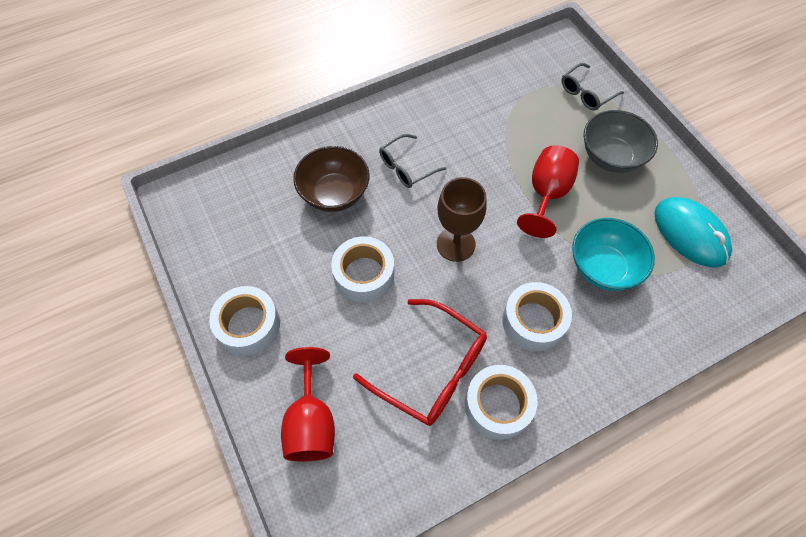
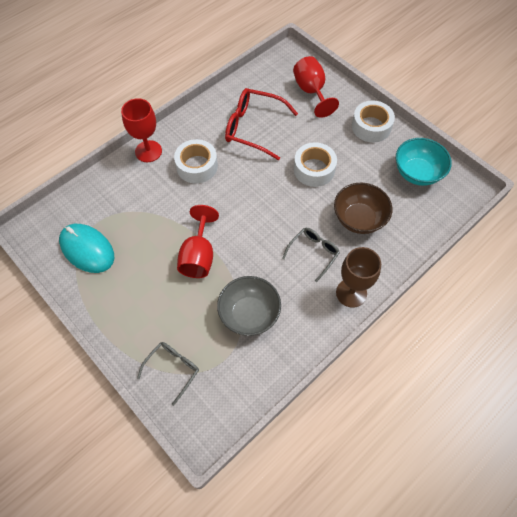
camera: 165 degrees right, 0 degrees up
brown goblet [437,177,487,262] -> brown goblet moved to [336,247,381,308]
white tape [465,365,537,440] -> none
turquoise bowl [572,218,655,291] -> turquoise bowl moved to [396,138,452,186]
grey bowl [584,110,658,173] -> grey bowl moved to [217,276,281,336]
none -> red goblet [121,98,162,162]

